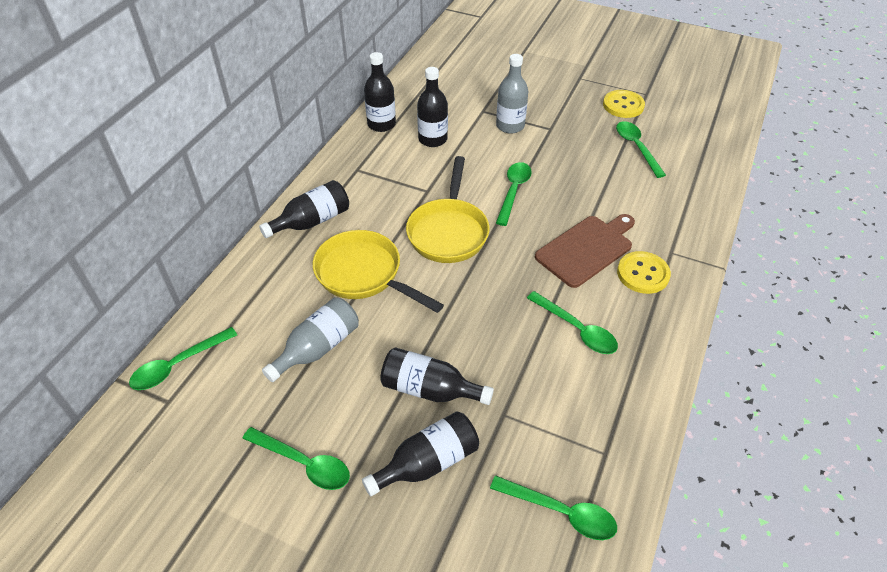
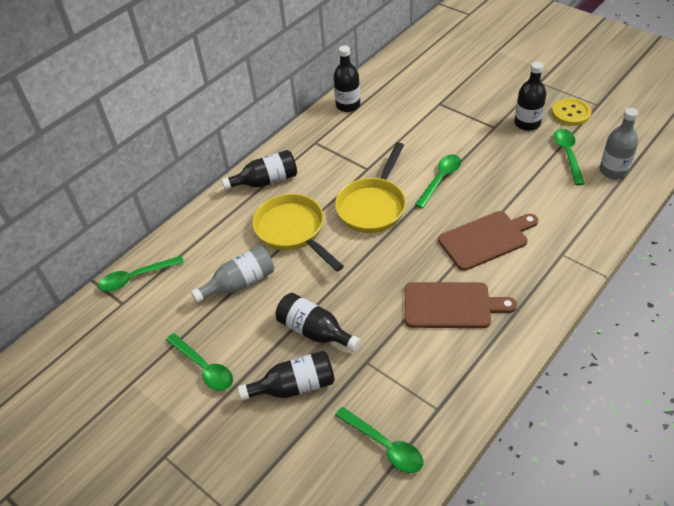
camera: 20 degrees right, 0 degrees up
black bottle [417,67,448,147] -> black bottle moved to [514,61,546,131]
grey bottle [496,54,528,134] -> grey bottle moved to [600,108,638,179]
green spoon [527,291,618,354] -> brown cutting board [405,282,517,328]
yellow button [617,251,671,294] -> none

